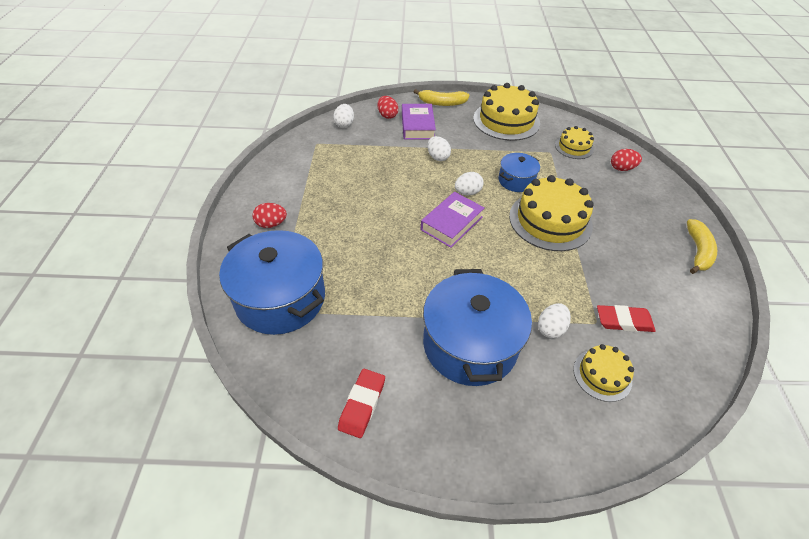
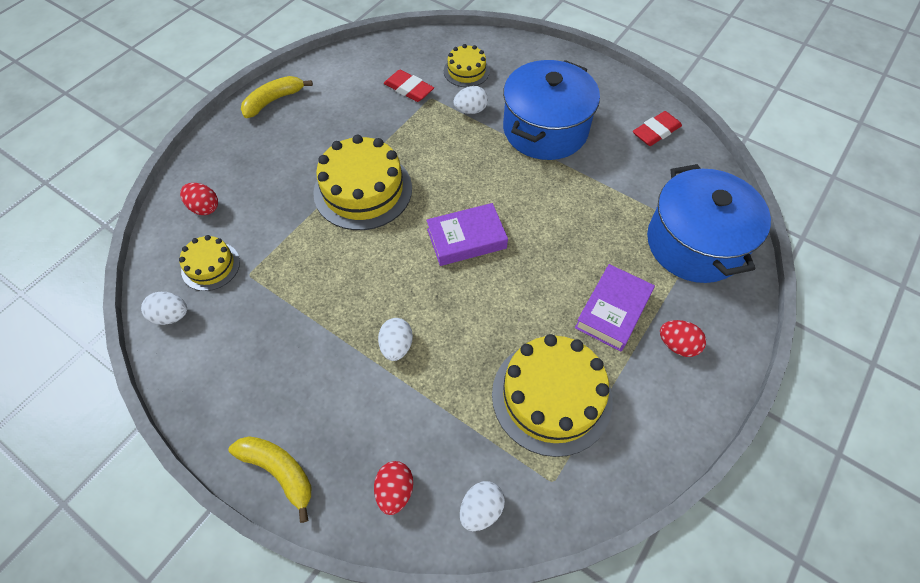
camera: 145 degrees left, 10 degrees up
purple book [402,104,436,140] -> purple book moved to [575,264,655,351]
white egg [455,172,484,195] -> white egg moved to [141,292,187,325]
yellow cake [473,83,540,141] -> yellow cake moved to [492,334,612,457]
blue pot [498,153,540,192] -> none

